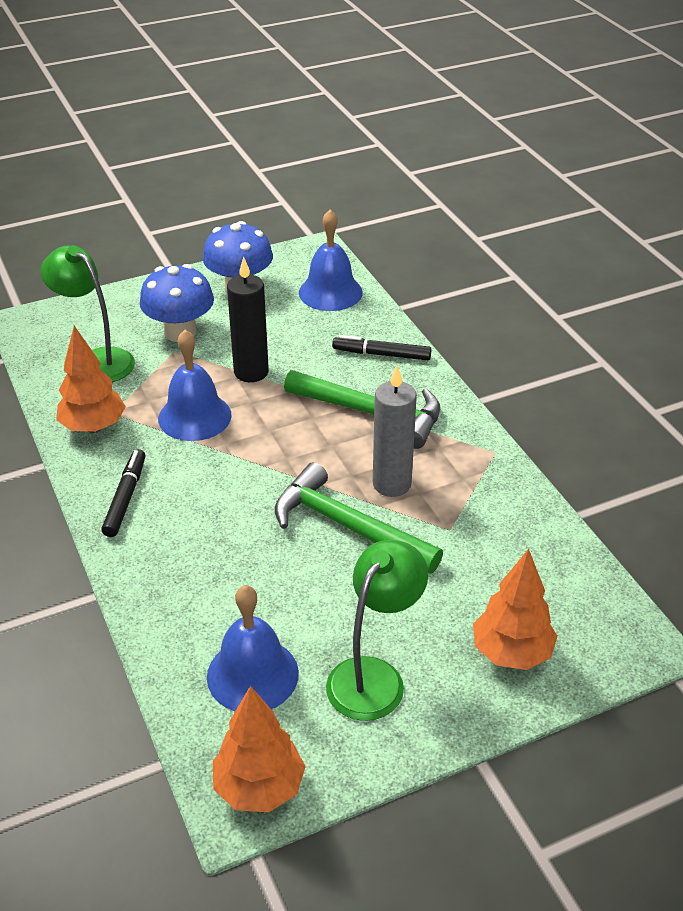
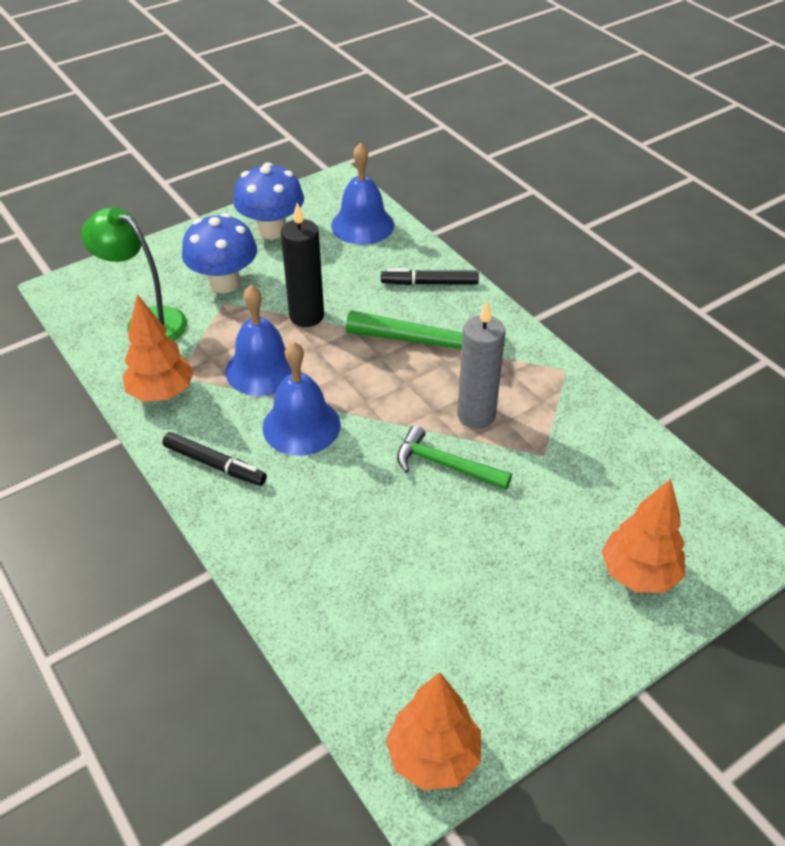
camera: 10 degrees left, 5 degrees up
black marker [101,449,145,537] -> black marker turned 120 degrees clockwise [163,432,267,486]
blue bell [207,585,299,711] -> blue bell moved to [262,341,341,456]
green hammer [275,462,443,574] -> green hammer [397,425,512,490], size x0.65
green lamp [326,540,428,721] -> none

